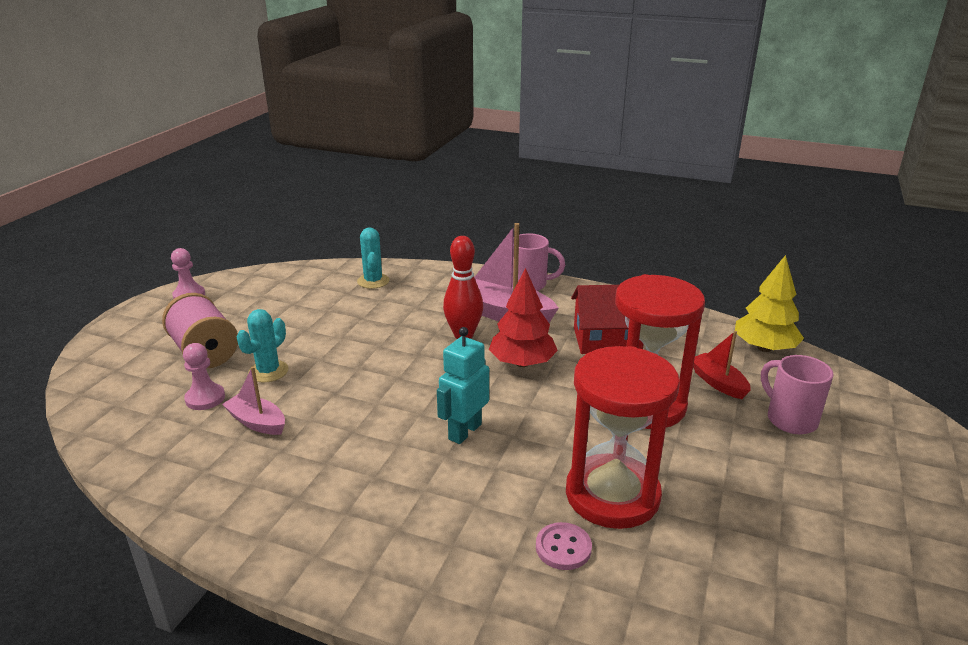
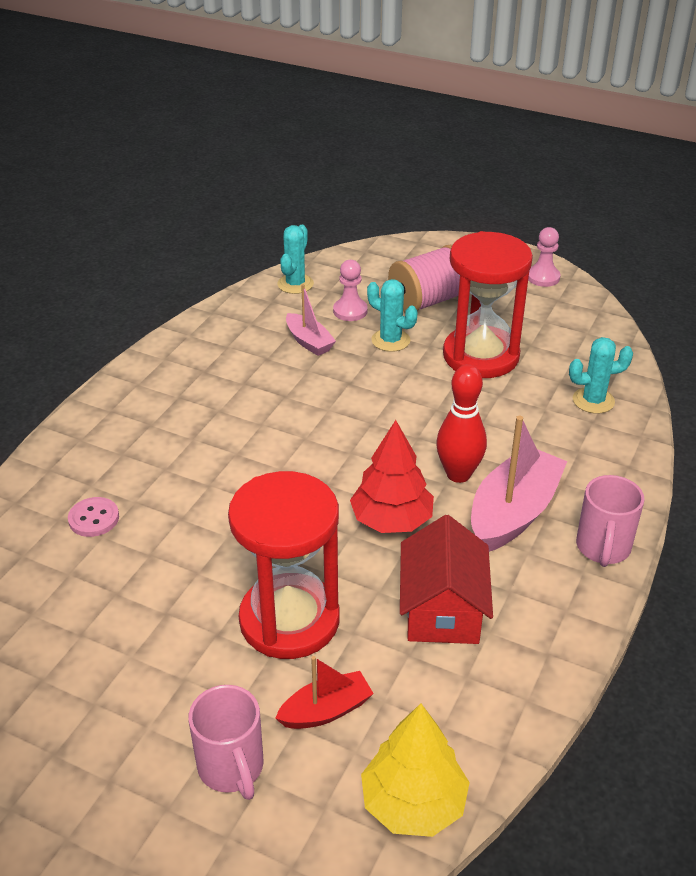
camera: 95 degrees right, 10 degrees up
pink boat [222,366,285,435] -> pink boat turned 105 degrees clockwise [286,284,336,356]
turquoise robot [437,327,489,444] -> none
red hourglass [566,346,680,529] -> red hourglass moved to [443,231,533,378]
pink mug [761,355,834,434] -> pink mug turned 90 degrees clockwise [188,685,264,800]
none -> turquoise cactus [277,225,314,294]

